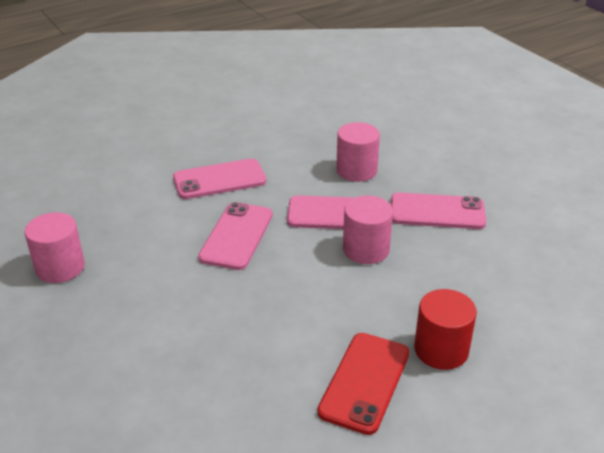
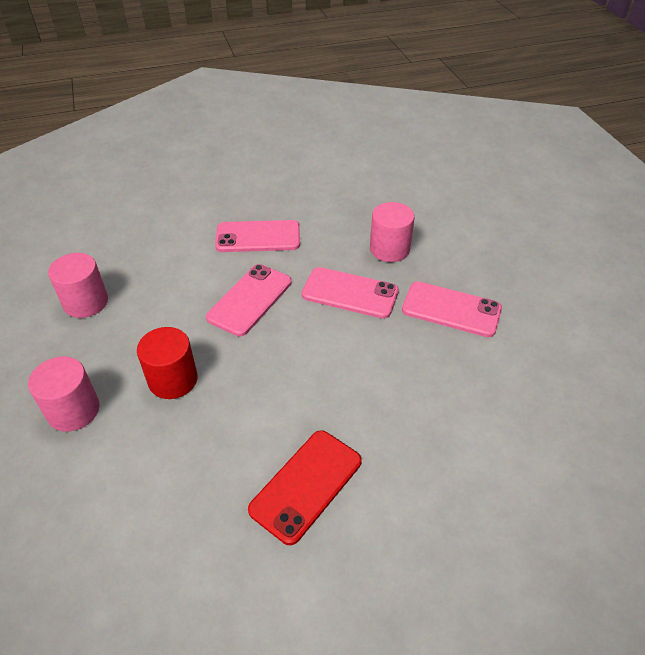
camera: 15 degrees right, 10 degrees up
pink cylinder [343,195,393,264] -> pink cylinder moved to [28,356,100,432]
red cylinder [414,289,477,370] -> red cylinder moved to [137,327,198,399]

